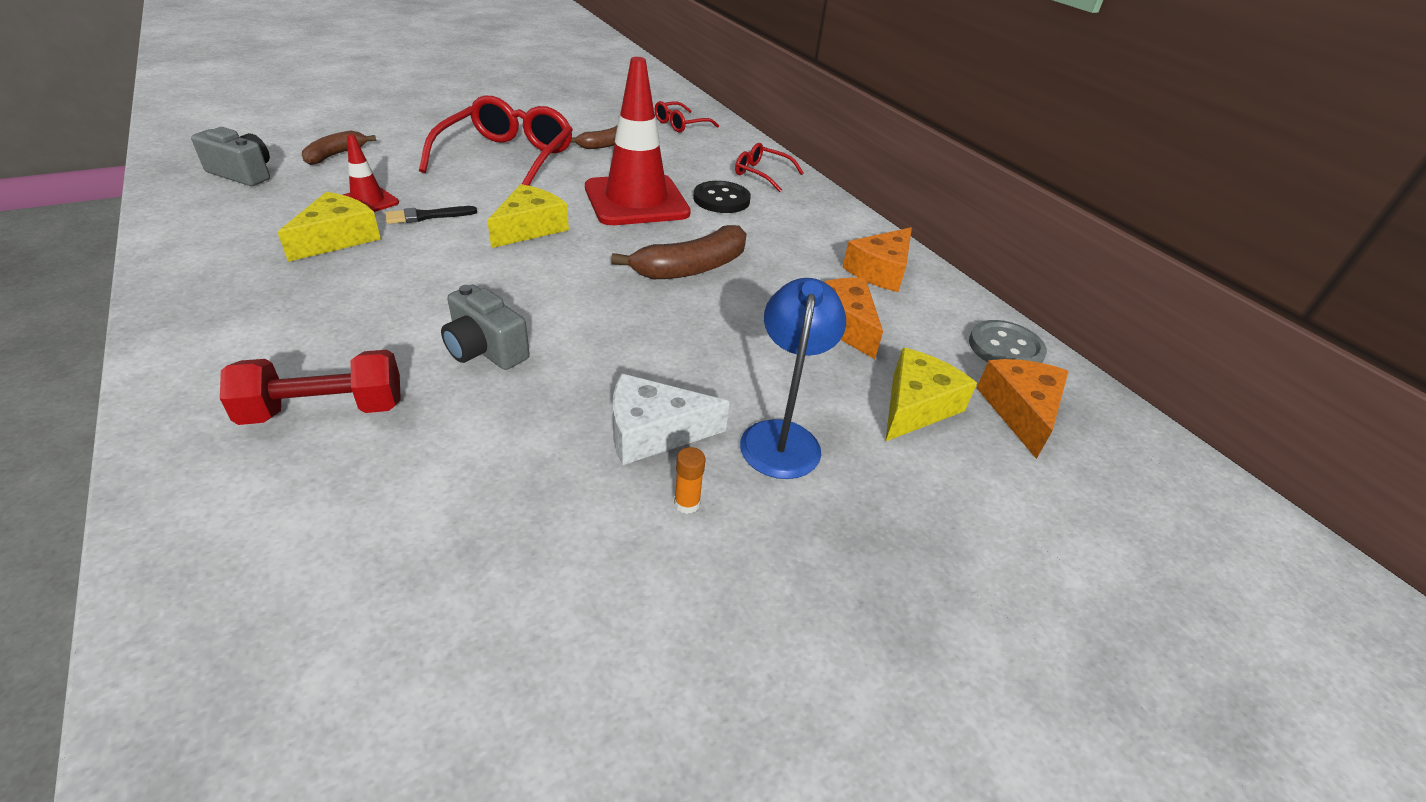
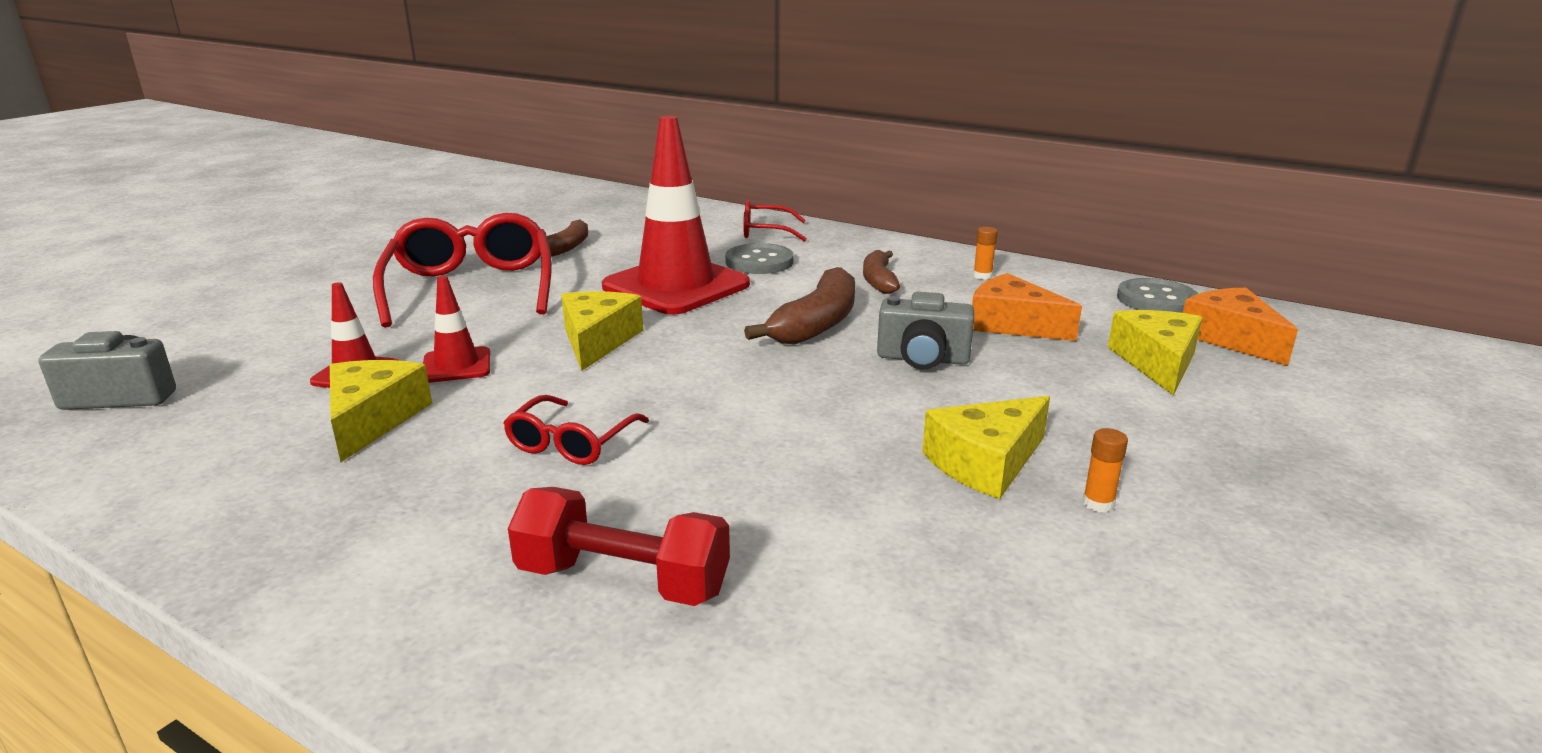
camera: 25 degrees left, 15 degrees down
red dumbbell [220,350,401,425] -> red dumbbell turned 60 degrees clockwise [508,487,730,606]
brown banana [302,131,376,165] -> brown banana moved to [863,250,900,294]
black brush [385,206,477,224] -> red traffic cone [423,276,490,383]
grey camera [441,285,530,370] -> grey camera moved to [877,292,974,369]
white cheese [613,374,730,465] -> yellow cheese [922,396,1050,499]
red glasses [655,101,719,133] -> red glasses moved to [503,395,649,465]
black button [693,181,751,213] -> grey button [725,243,793,274]
blue lamp [740,278,846,479] -> none
orange cheese [843,227,912,292] -> orange glue stick [973,227,998,280]

